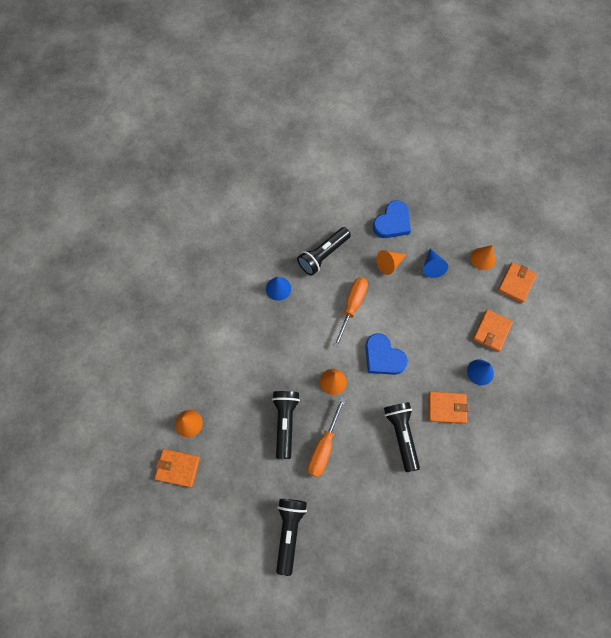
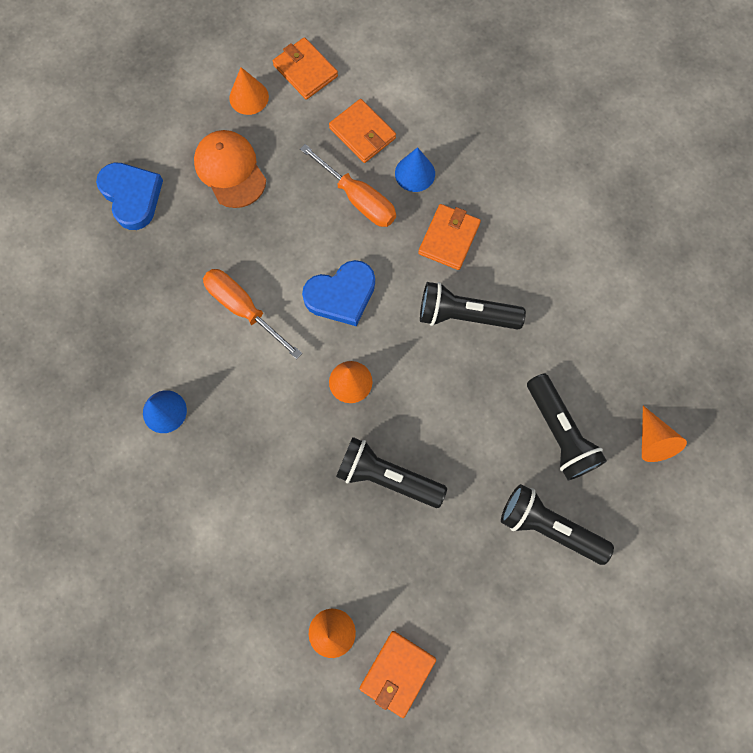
camera: 70 degrees left, 5 degrees up
black flashlight [297,227,351,276] -> black flashlight moved to [527,373,607,481]
orange screwdriver [308,397,346,477] -> orange screwdriver moved to [300,144,396,227]
orange cone [376,250,407,275] -> orange cone moved to [642,406,687,462]
blue cone [423,248,448,278] -> orange cap [194,130,266,208]

